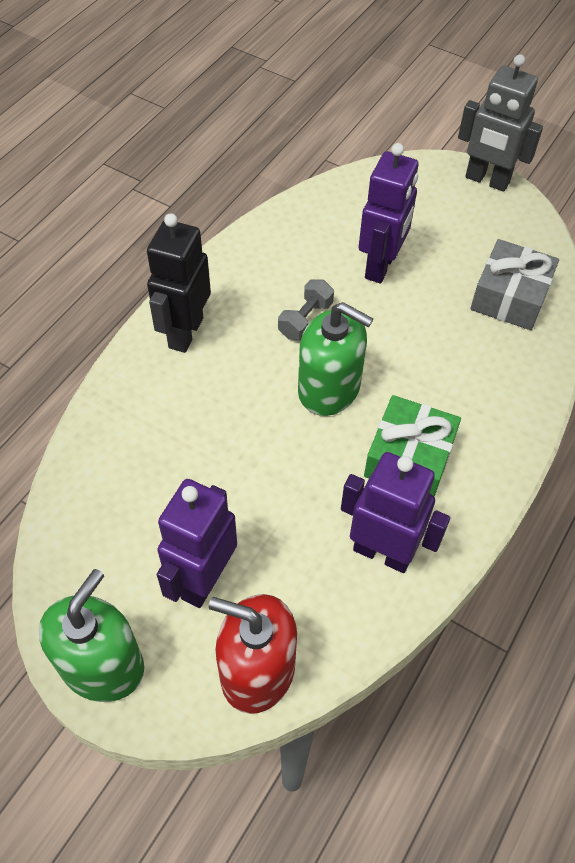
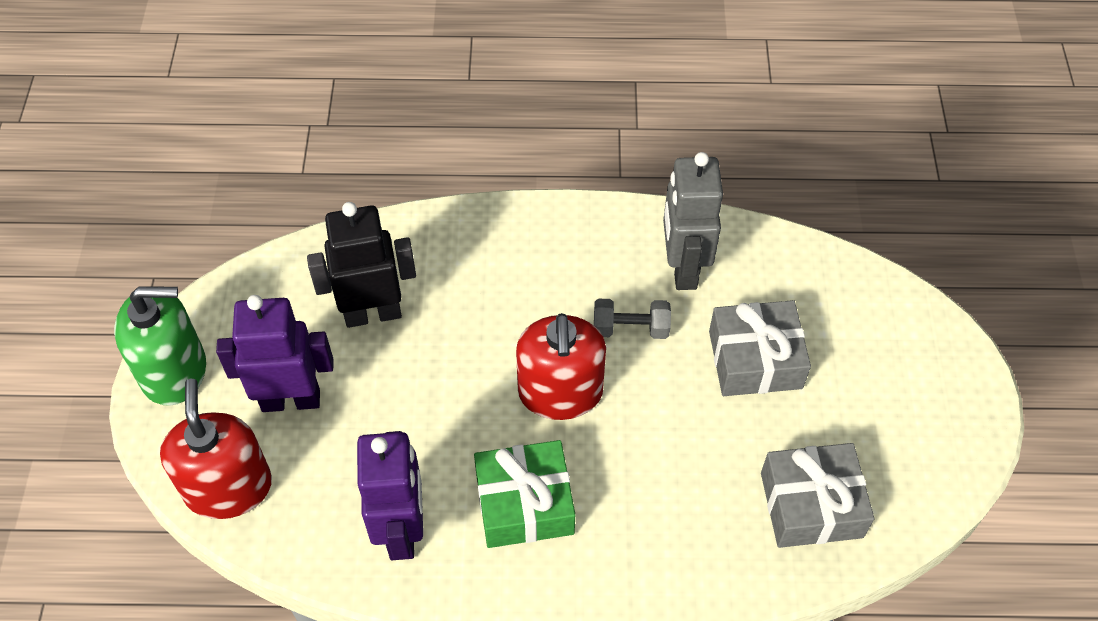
camera: 60 degrees right, 0 degrees up
black robot [147,213,211,353] -> black robot moved to [307,202,416,328]
green soap dispenser [298,302,373,416] -> red soap dispenser [516,313,606,420]
purple robot [358,143,419,283] -> grey gift [709,300,811,396]
grey robot [458,54,543,192] -> grey robot moved to [663,152,723,290]

